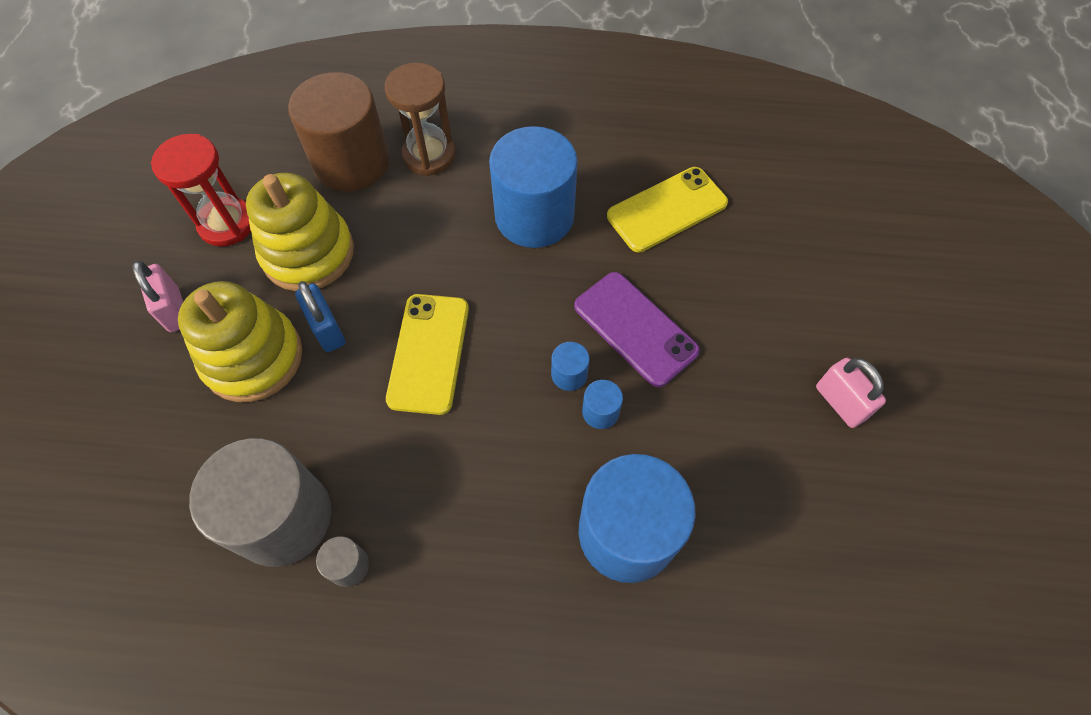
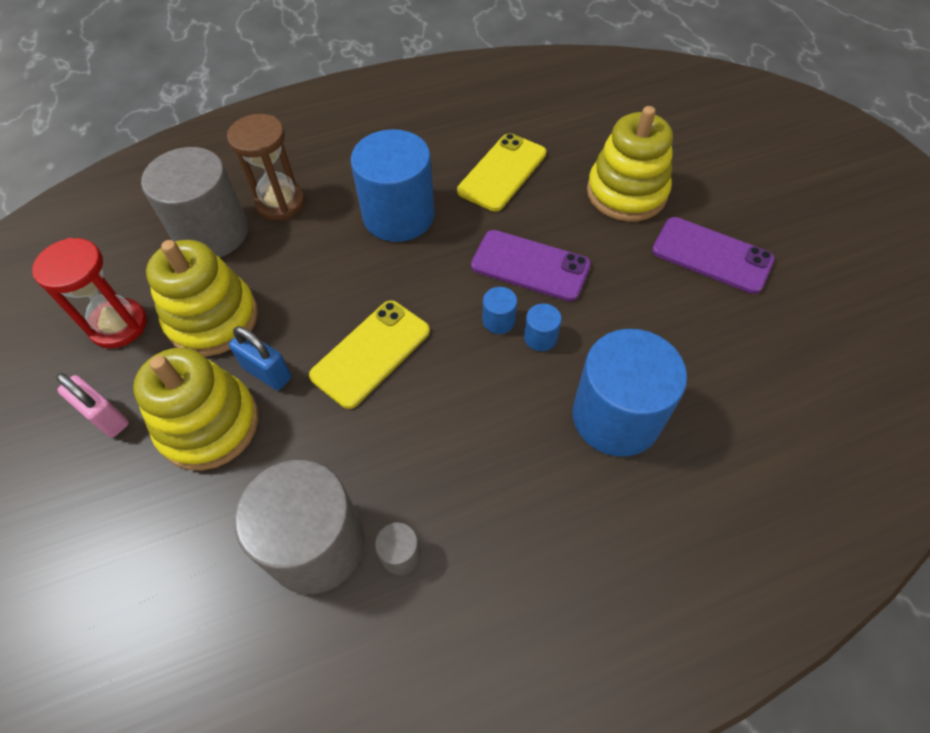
camera: 25 degrees left, 5 degrees down
brown cylinder [288,72,389,192] -> grey cylinder [141,147,248,258]
yellow phone [386,294,469,415] -> yellow phone turned 60 degrees clockwise [309,301,430,409]
pink padlock [816,358,886,428] -> purple phone [652,217,775,294]
none -> yellow stacking toy [587,106,673,222]

